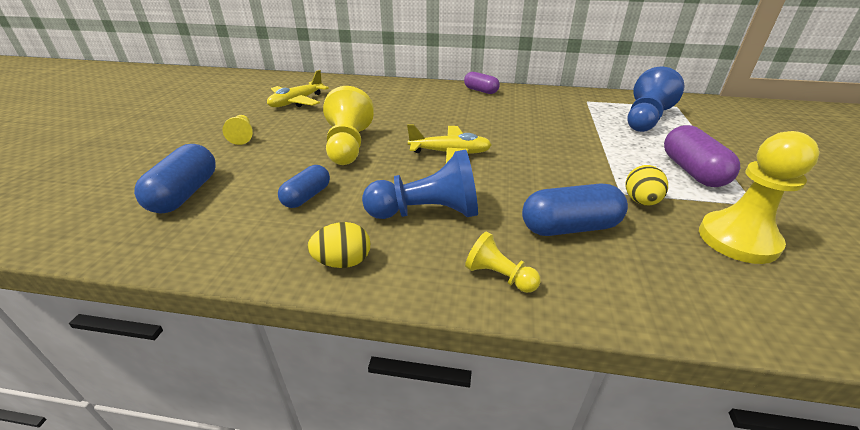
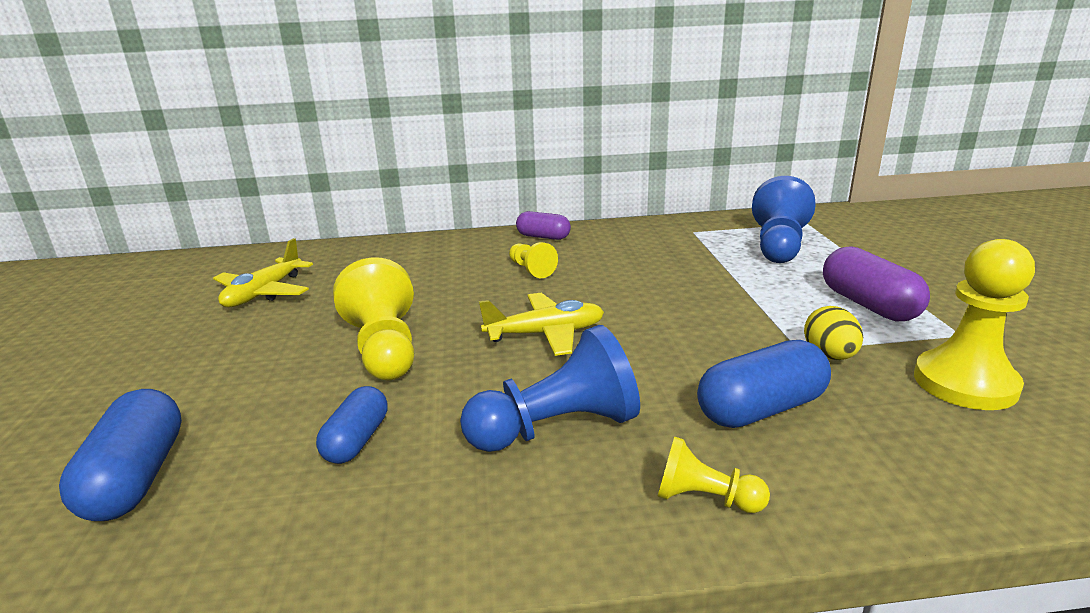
camera: 15 degrees left, 10 degrees down
yellow pawn [223,115,253,145] -> yellow pawn moved to [509,242,558,278]
yellow egg [307,222,370,268] -> none

